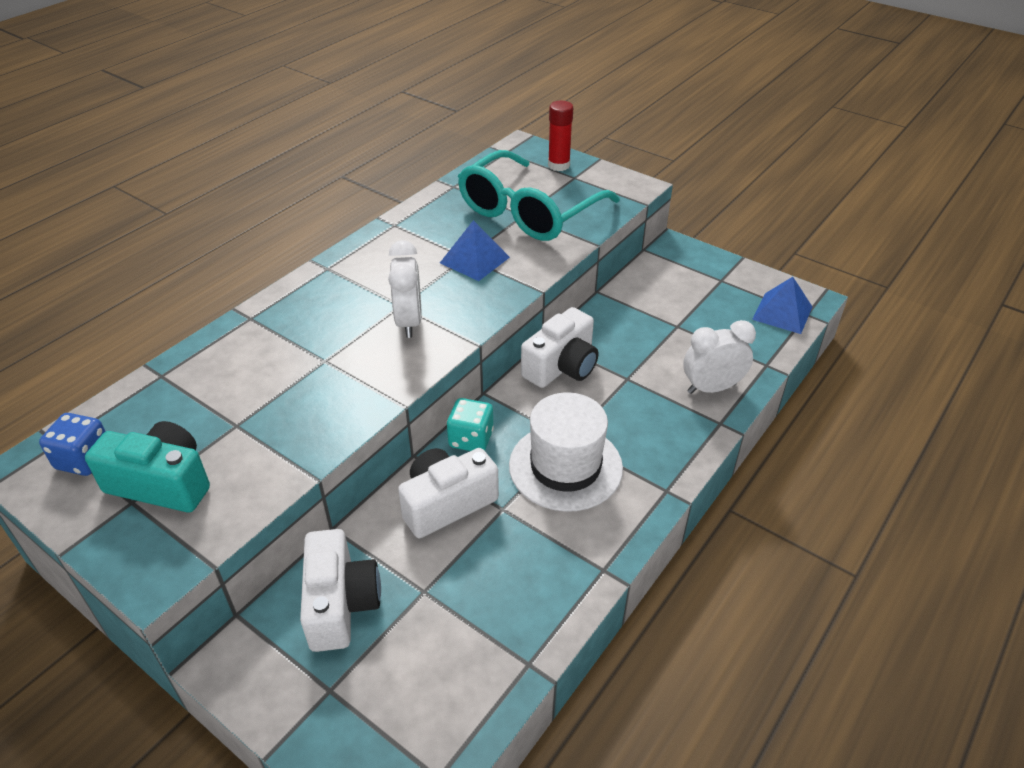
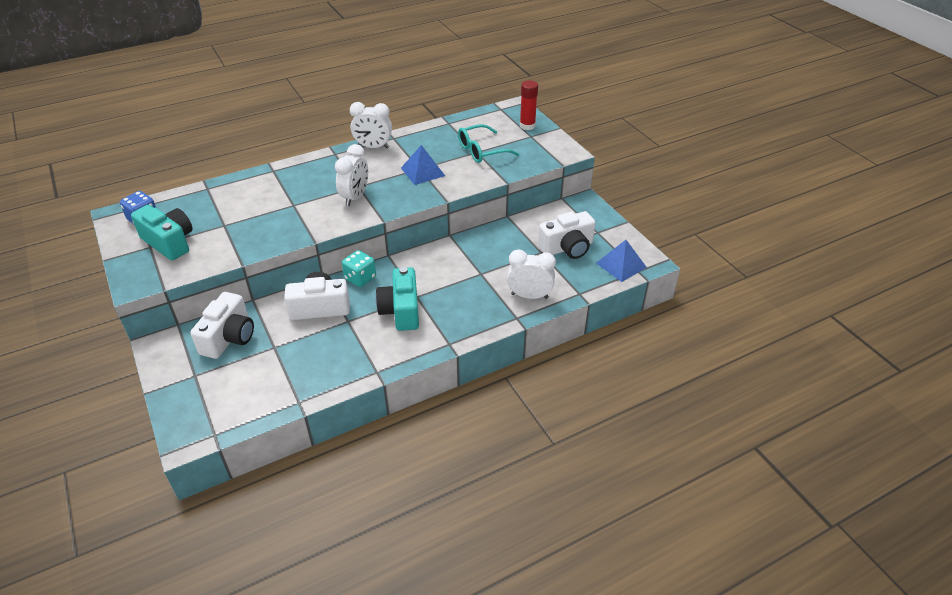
camera: 25 degrees right, 0 degrees up
turquoise glasses [458,150,620,241] -> turquoise glasses [458,124,519,163], size x0.58
white hat [509,392,623,512] -> turquoise camera [376,267,419,331]
white camera [521,307,598,388] -> white camera moved to [538,211,595,259]
none -> white clock [350,102,392,149]

